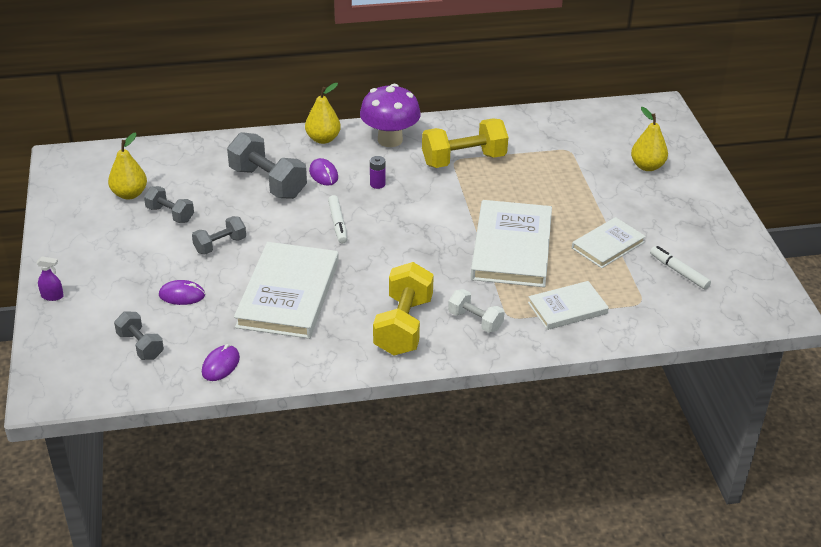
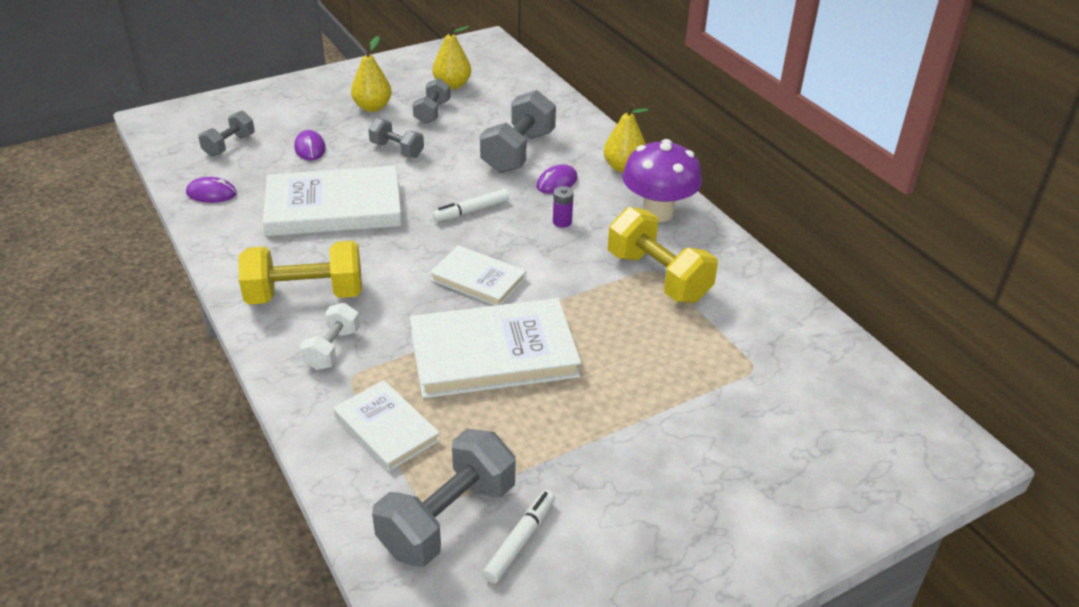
camera: 70 degrees right, 0 degrees up
purple spray bottle [37,257,64,301] -> none
white book [572,217,646,268] -> white book moved to [430,245,526,306]
yellow pear [631,107,668,171] -> yellow pear moved to [351,36,392,112]
none -> grey dumbbell [372,429,515,567]

